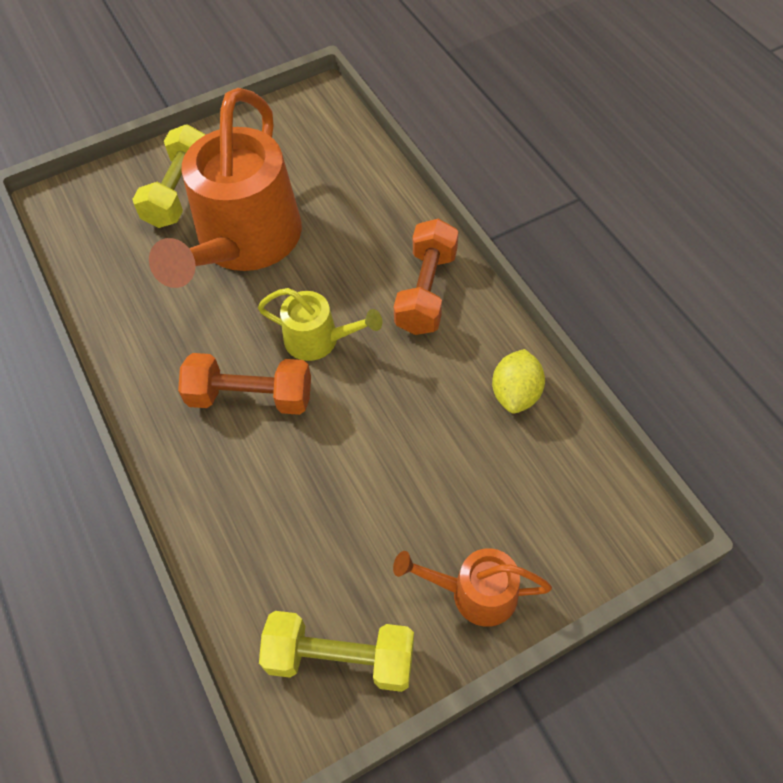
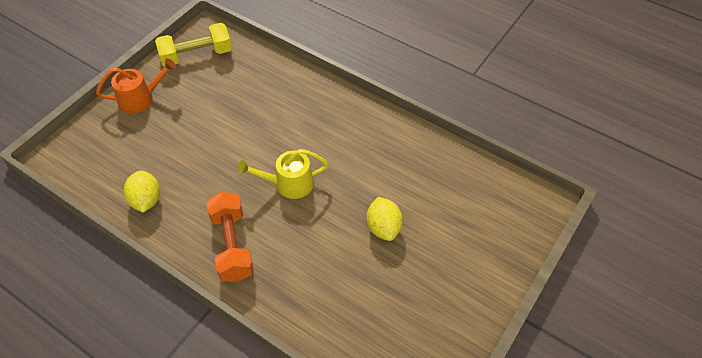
camera: 150 degrees right, 5 degrees down
yellow dumbbell [132,124,206,228] -> none
orange watering can [149,88,302,288] -> yellow lemon [367,197,403,241]
orange dumbbell [178,353,311,415] -> none

